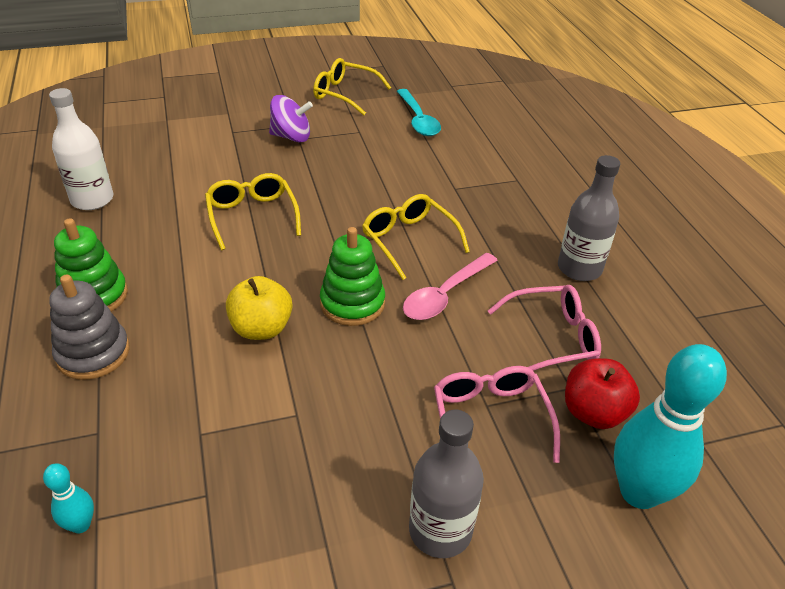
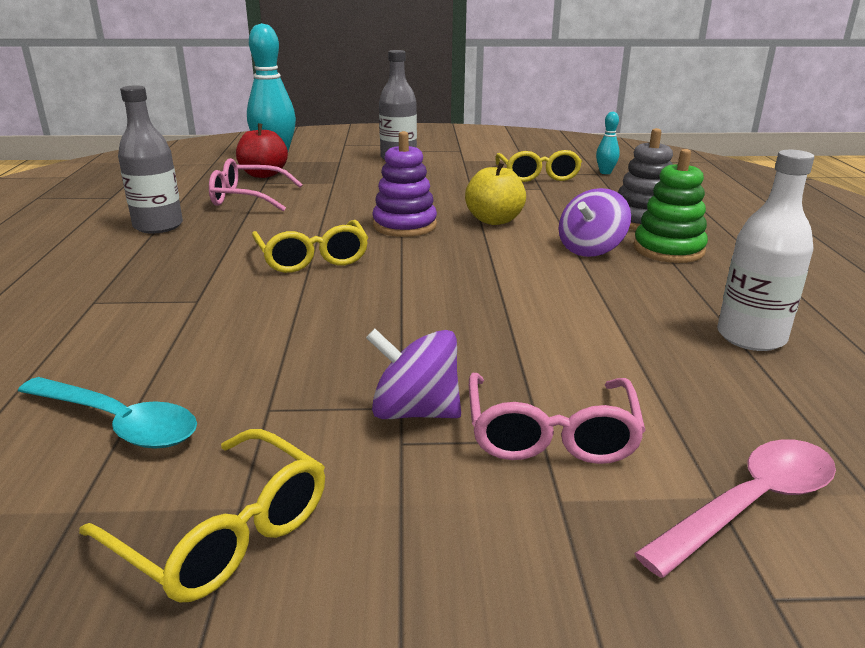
camera: 165 degrees left, 15 degrees down
yellow glasses [205,173,301,250] -> yellow glasses moved to [496,150,582,182]
green stacking toy [320,227,385,326] -> purple stacking toy [372,131,437,237]
turquoise spoon [397,89,441,136] -> turquoise spoon turned 120 degrees clockwise [18,377,197,449]
pink spoon [403,253,498,320] -> pink spoon moved to [634,439,836,578]
pink glasses [434,366,560,463] -> pink glasses moved to [469,373,646,464]
none -> purple spinning top [559,188,631,257]

